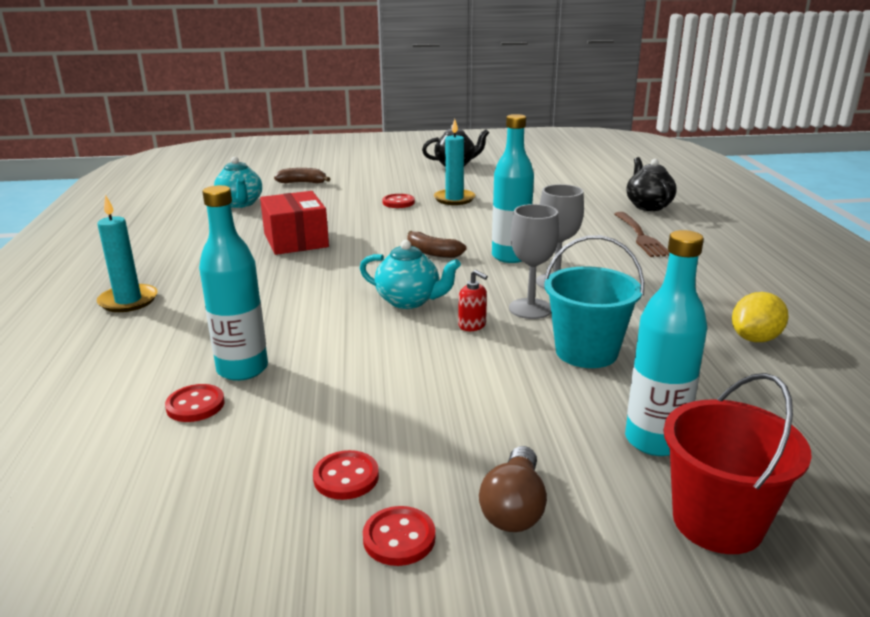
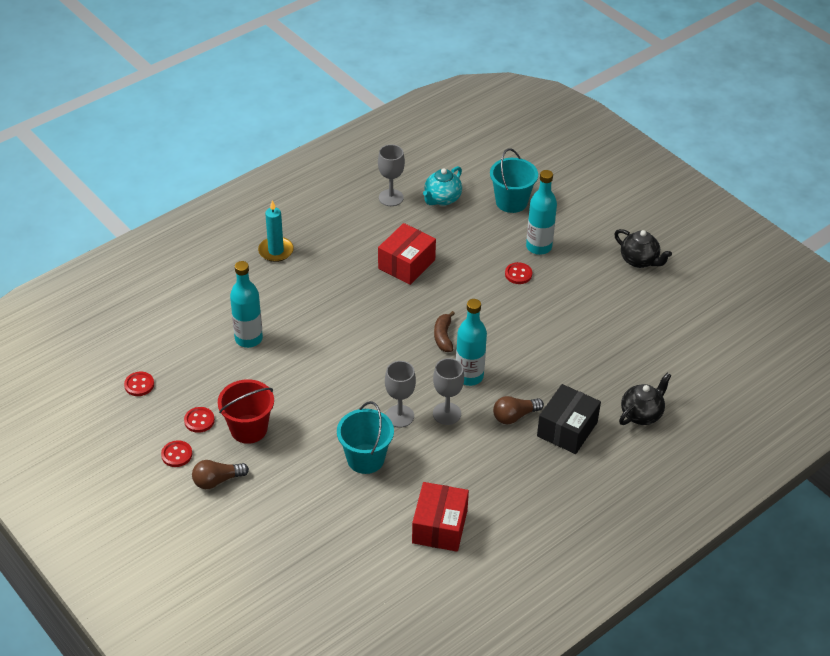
camera: 55 degrees right, 20 degrees up
red button [165,384,225,422] -> red button moved to [124,372,154,396]
brown banana [274,168,330,183] -> turquoise bucket [490,148,538,213]
turquoise teapot [360,240,461,309] -> none
turquoise candle [434,119,475,205] -> none
red soap dispenser [458,270,488,331] -> none
brown fork [614,212,670,257] -> black box [537,384,601,454]
turquoise bottle [625,230,707,456] -> turquoise bottle moved to [526,170,557,255]
red bucket [664,373,812,554] -> red bucket moved to [218,379,274,444]
yellow lemon [732,292,788,342] -> red box [412,482,469,552]
none -> grey goblet [378,144,405,206]
none -> brown light bulb [493,396,544,424]

